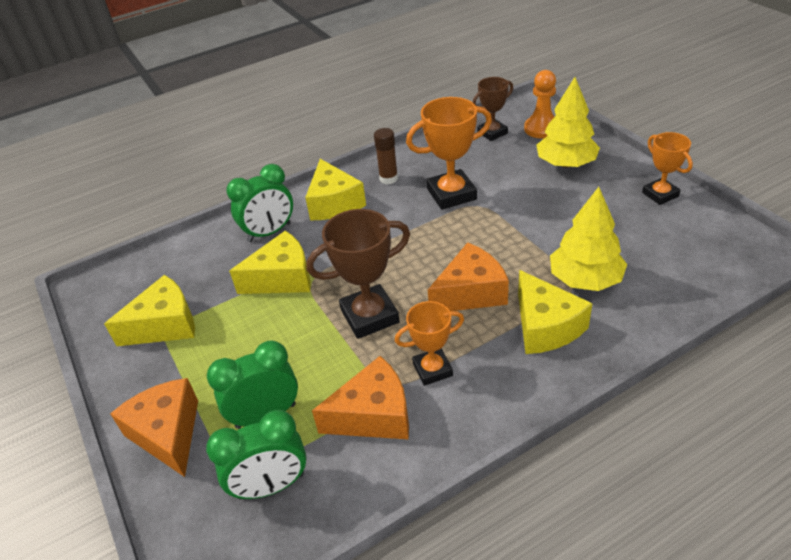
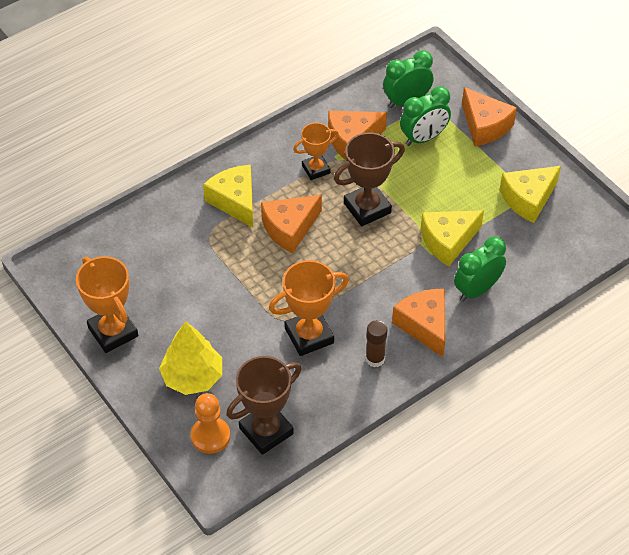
camera: 170 degrees right, 10 degrees up
yellow cheese [305,159,366,221] -> orange cheese [392,289,445,357]
brown trophy [473,77,513,141] -> brown trophy [226,356,301,455], size x1.59
yellow tree [550,187,627,291] -> none
orange trophy [642,132,693,205] -> orange trophy [76,256,138,353], size x1.59

